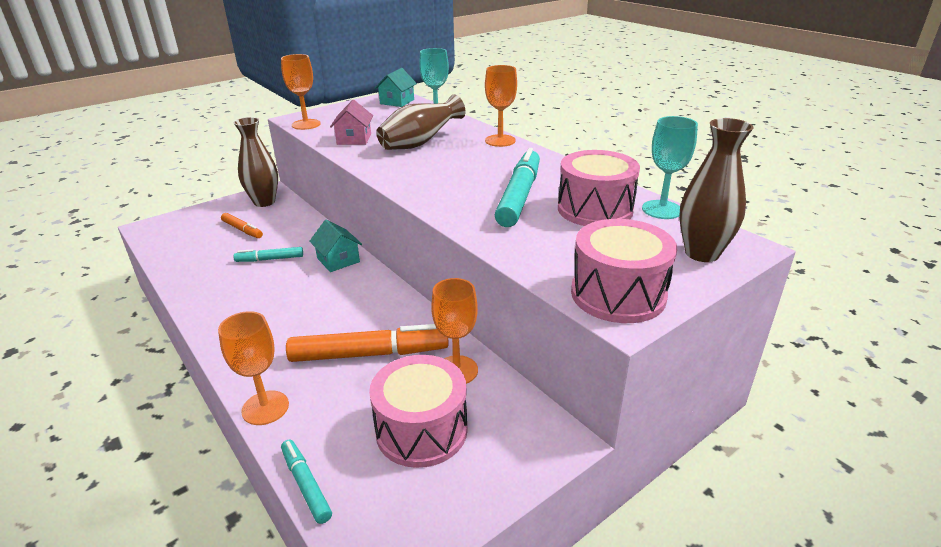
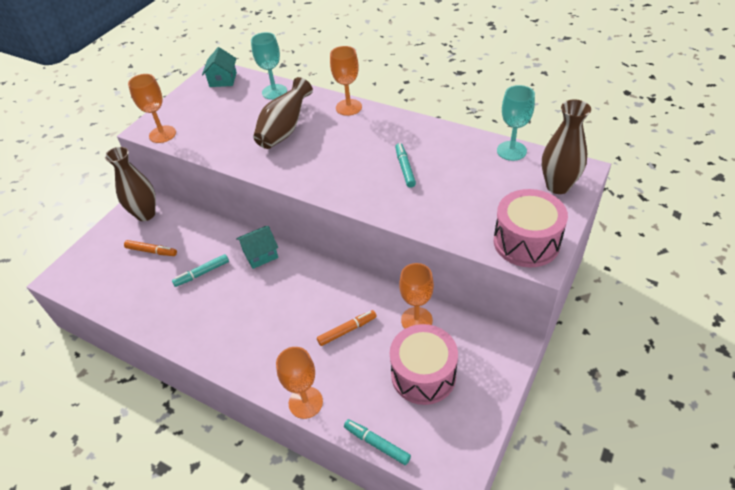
camera: 20 degrees left, 15 degrees up
orange marker [286,324,449,362] -> orange marker [317,310,377,346], size x0.53
turquoise house [309,220,362,272] -> turquoise house turned 60 degrees counterclockwise [236,226,278,269]
pink house [330,100,373,145] -> none
turquoise marker [495,148,540,227] -> turquoise marker [395,143,416,188], size x0.53
pink drum [558,150,640,226] -> none

